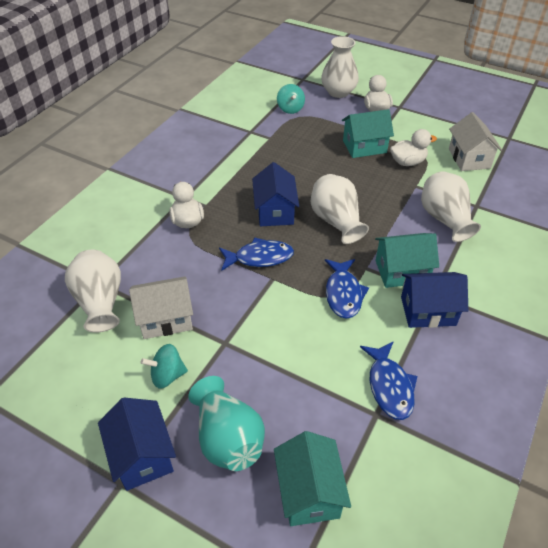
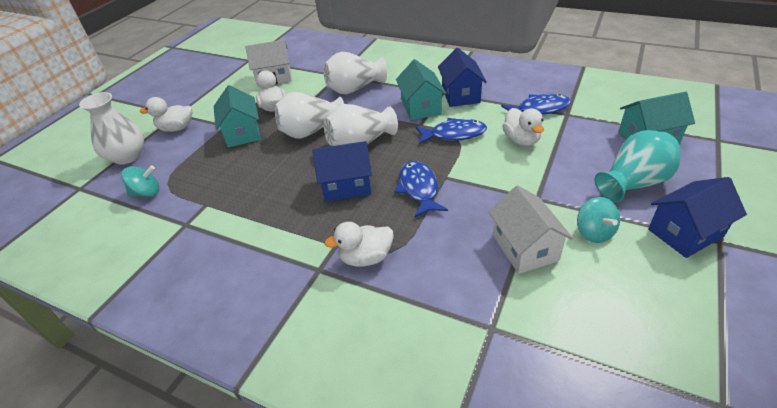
camera: 90 degrees left, 5 degrees down
white vase [65,250,121,333] -> white vase moved to [275,92,344,139]
none -> white duck [502,108,544,146]

